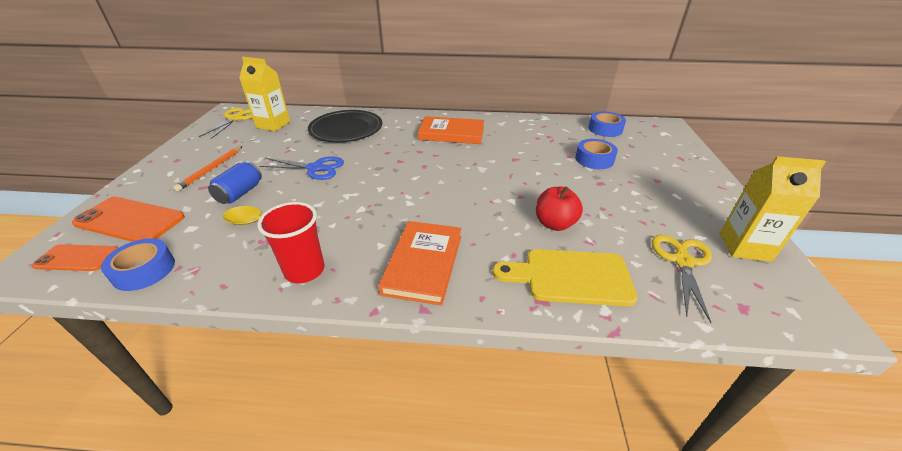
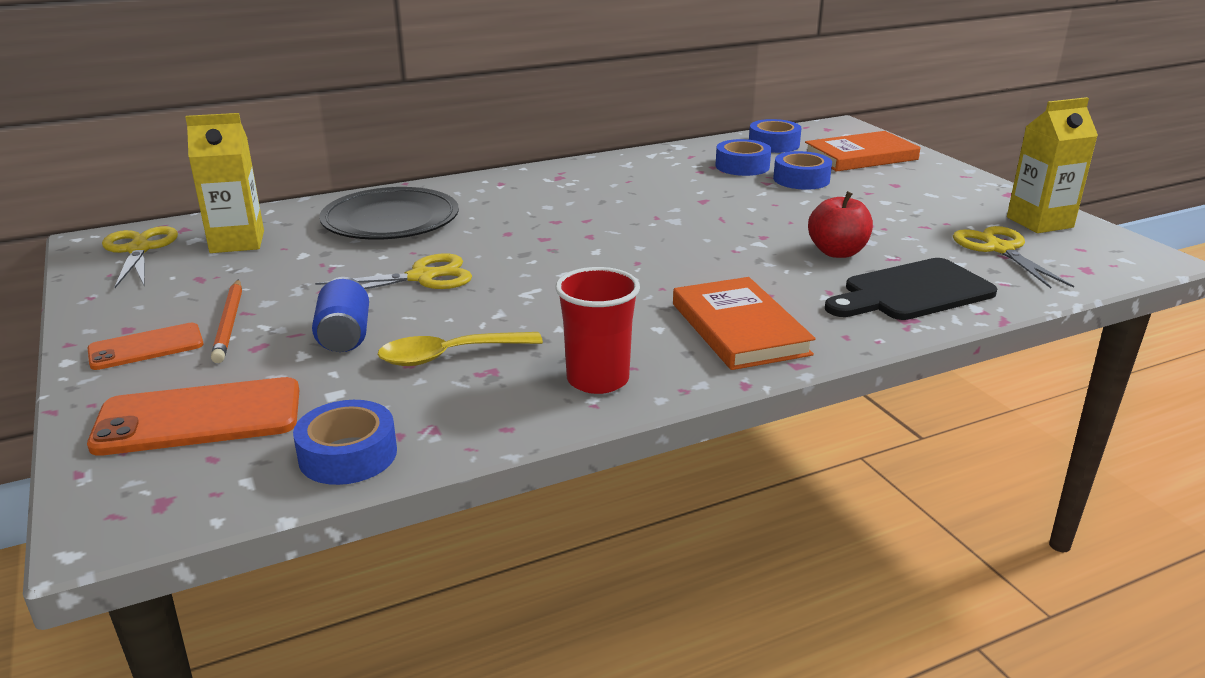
camera: 30 degrees left, 10 degrees down
orange phone [32,244,118,271] -> orange phone moved to [88,323,204,370]
blue scissors [259,156,344,180] -> yellow scissors [315,253,472,289]
orange book [418,116,484,144] -> orange book moved to [805,131,921,172]
yellow cutting board [493,249,638,306] -> black cutting board [825,258,997,320]
none -> blue tape [716,139,771,176]

